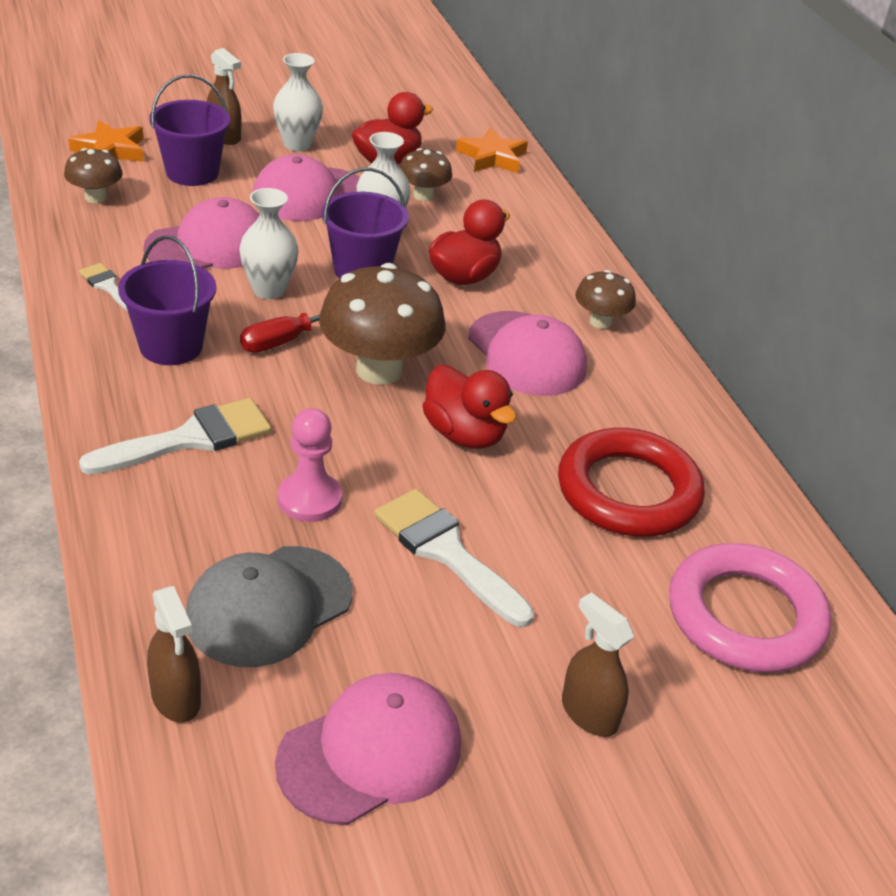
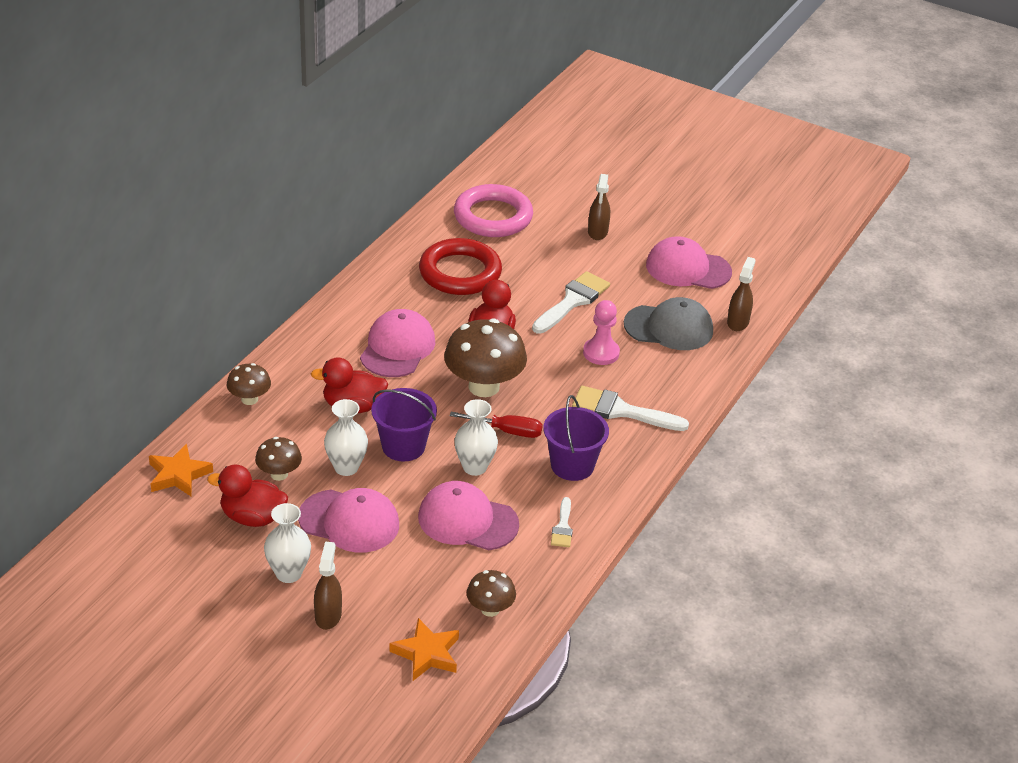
camera: 130 degrees left, 0 degrees up
purple bucket [149,74,230,186] -> none
white brush [374,489,534,627] -> white brush turned 150 degrees counterclockwise [532,271,610,334]
brown mushroom [575,270,636,329] -> brown mushroom moved to [227,363,271,405]

